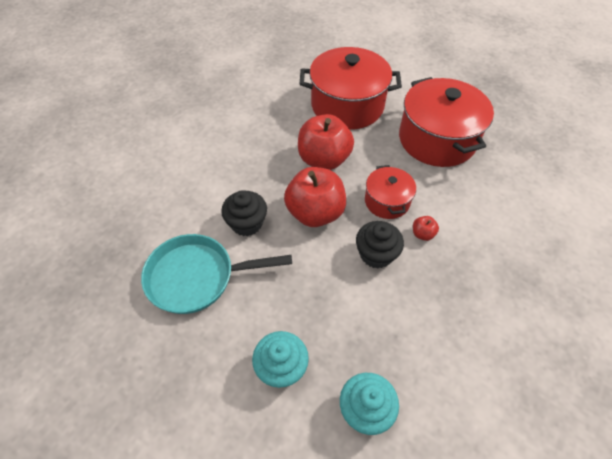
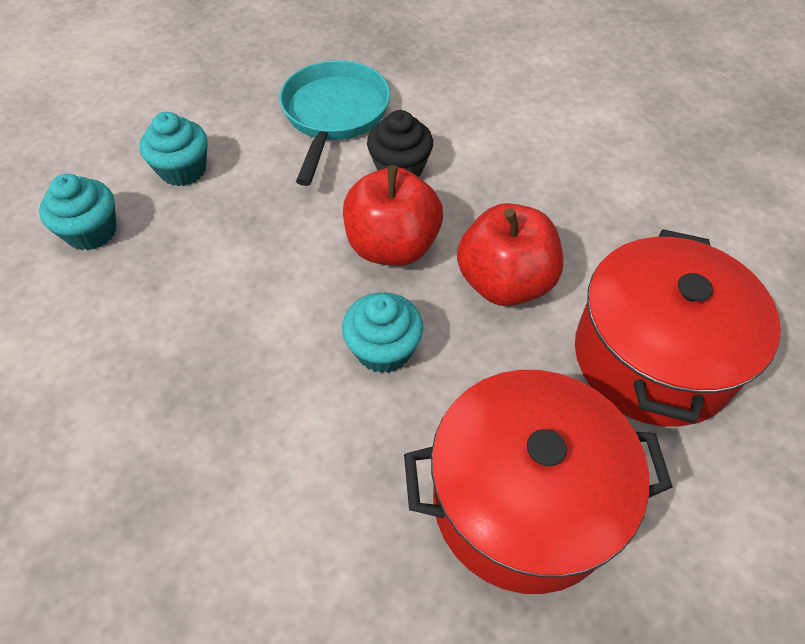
camera: 105 degrees right, 0 degrees up
black cupcake [356,221,404,269] -> none
red pot [365,165,416,219] -> turquoise cupcake [342,292,423,373]
red apple [413,216,439,241] -> none

